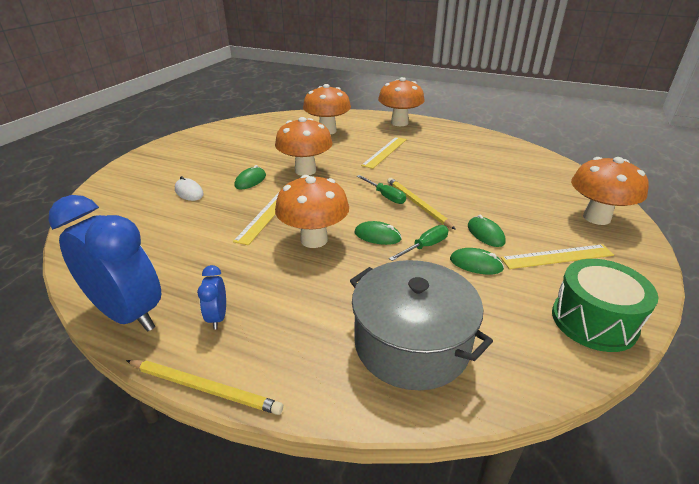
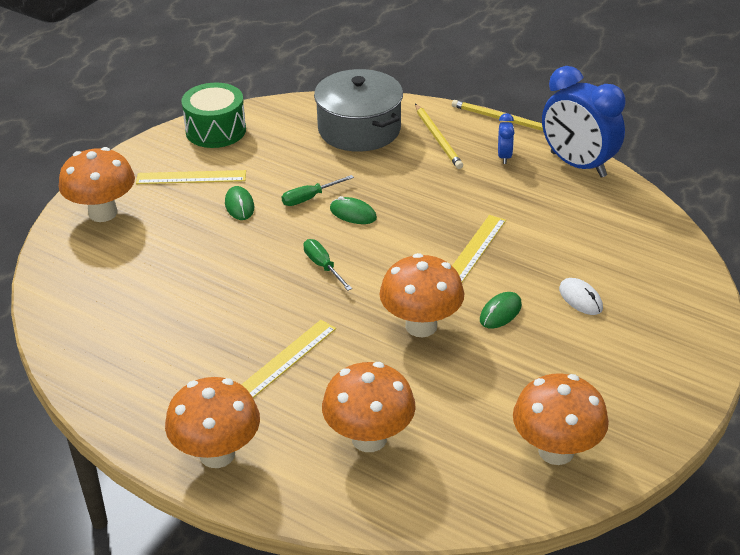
camera: 170 degrees left, 5 degrees up
orange mushroom [275,175,349,248] -> orange mushroom moved to [513,374,609,465]
yellow pencil [387,178,456,230] -> yellow pencil moved to [415,104,463,169]
green mouse [450,248,504,275] -> none

